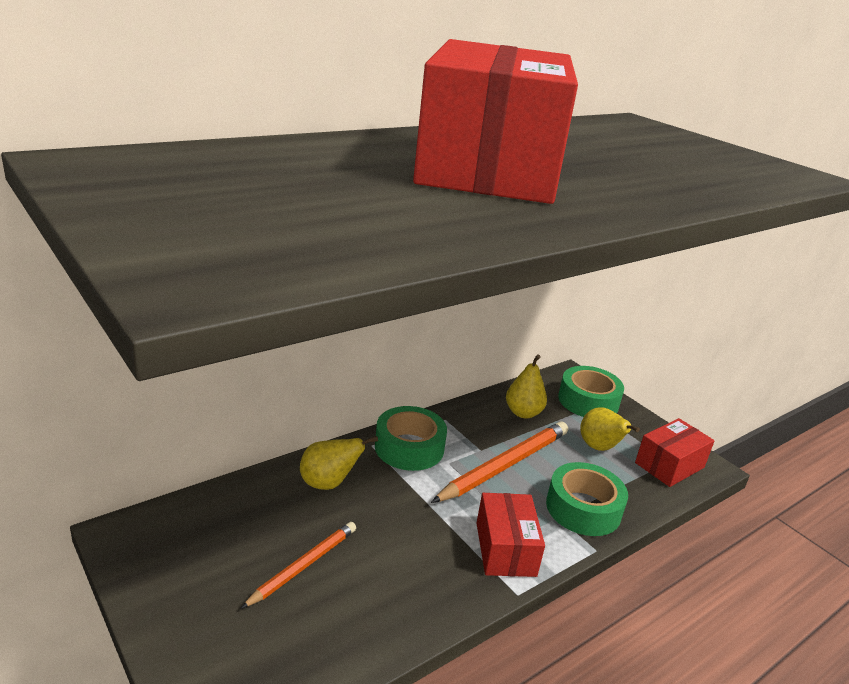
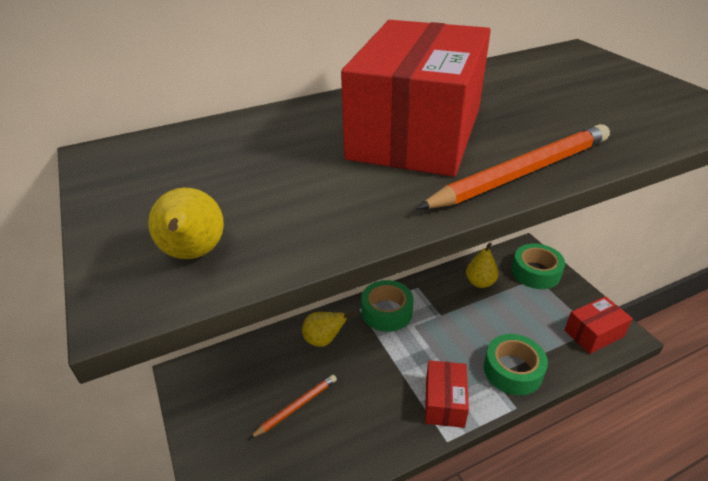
camera: 15 degrees right, 10 degrees up
orange pencil [431,421,568,503] -> orange pencil moved to [417,124,610,209]
yellow pear [580,407,640,451] -> yellow pear moved to [148,188,224,259]

